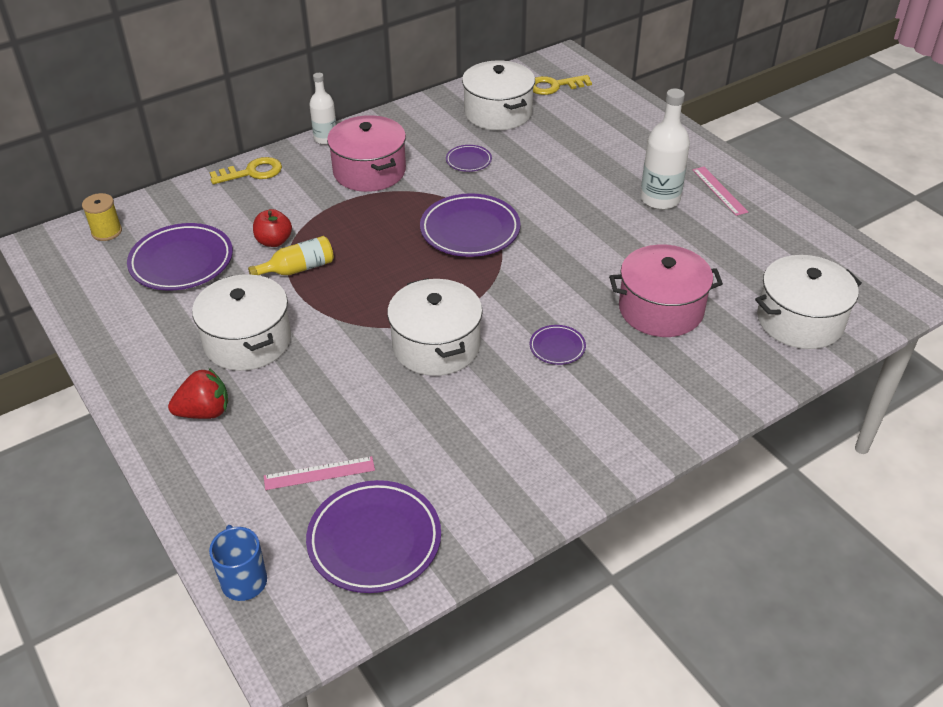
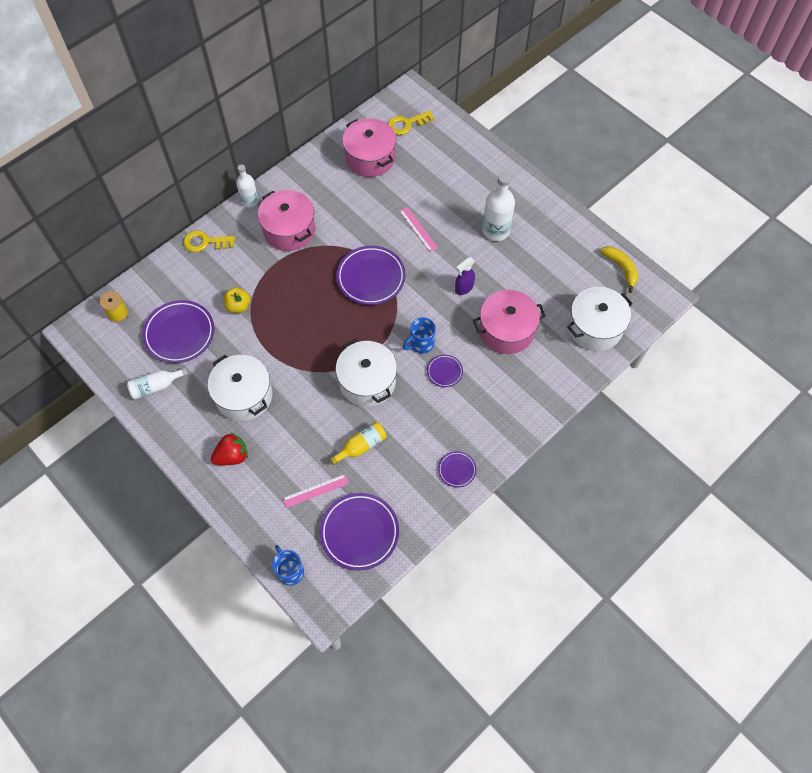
camera: 10 degrees left, 20 degrees up
yellow key [210,157,282,184] -> yellow key turned 150 degrees counterclockwise [183,230,235,252]
yellow bottle [248,236,334,275] -> yellow bottle moved to [329,421,387,465]
red apple [253,209,292,247] -> yellow apple [223,287,250,313]
purple plate [446,145,492,172] -> purple plate moved to [438,451,476,487]
white pot [462,60,535,130] -> pink pot [342,118,396,177]
pink ruler [693,167,748,216] -> pink ruler moved to [400,207,438,252]
none -> white bottle [127,367,188,399]
none -> blue mug [403,317,436,353]
none -> purple spray bottle [455,257,475,295]
none -> yellow banana [600,246,638,293]

